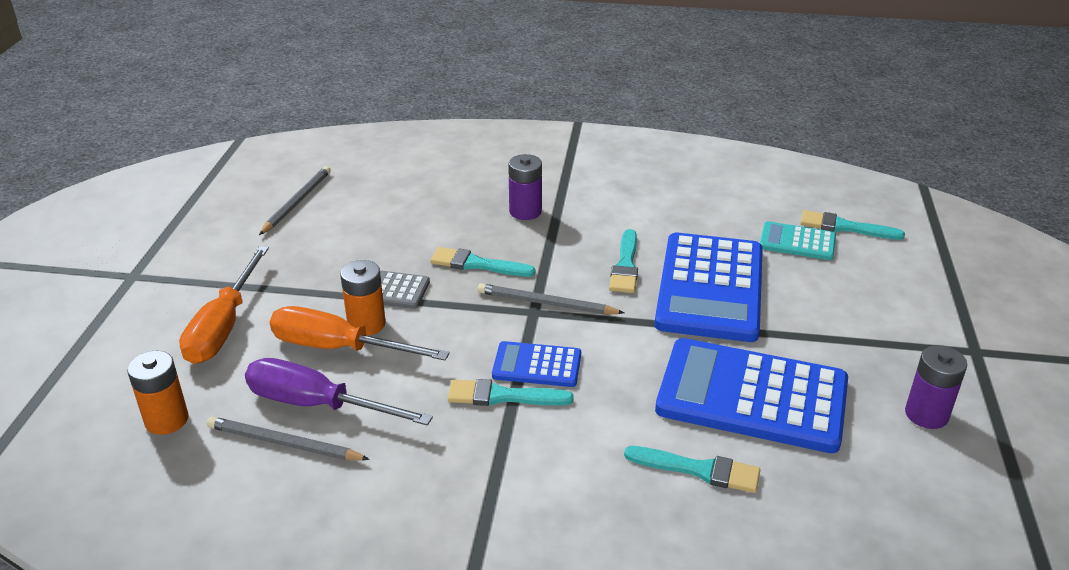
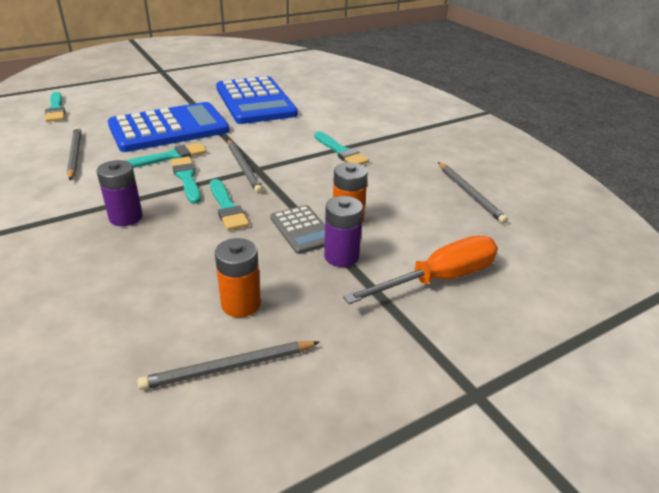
camera: 130 degrees left, 0 degrees up
orange battery [127,351,189,435] -> orange battery moved to [215,238,261,318]
purple screwdriver [245,358,433,426] -> none
orange screwdriver [270,306,450,360] -> none
blue calculator [492,341,581,387] -> none
turquoise brush [624,446,760,493] -> turquoise brush moved to [171,157,201,204]
turquoise calculator [760,221,836,260] -> none
purple battery [905,345,967,429] -> purple battery moved to [324,196,363,267]
none -> grey pencil [67,127,81,180]

